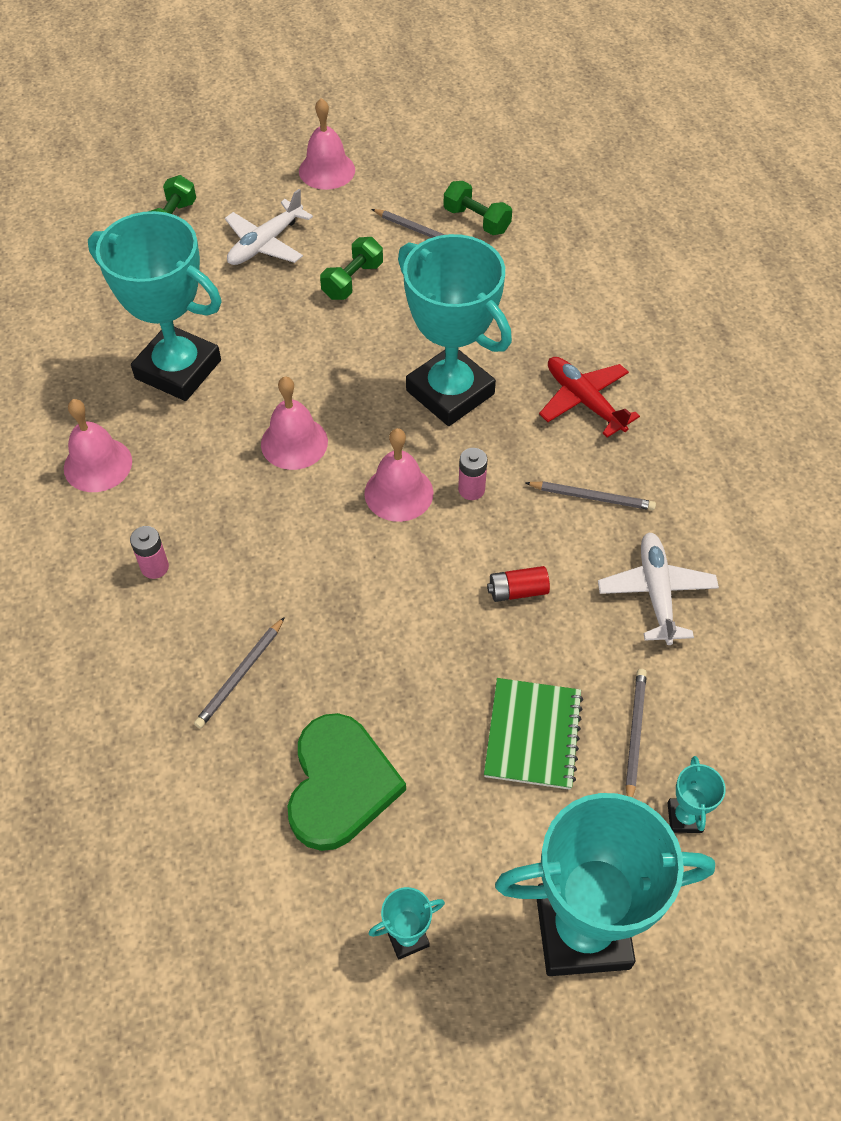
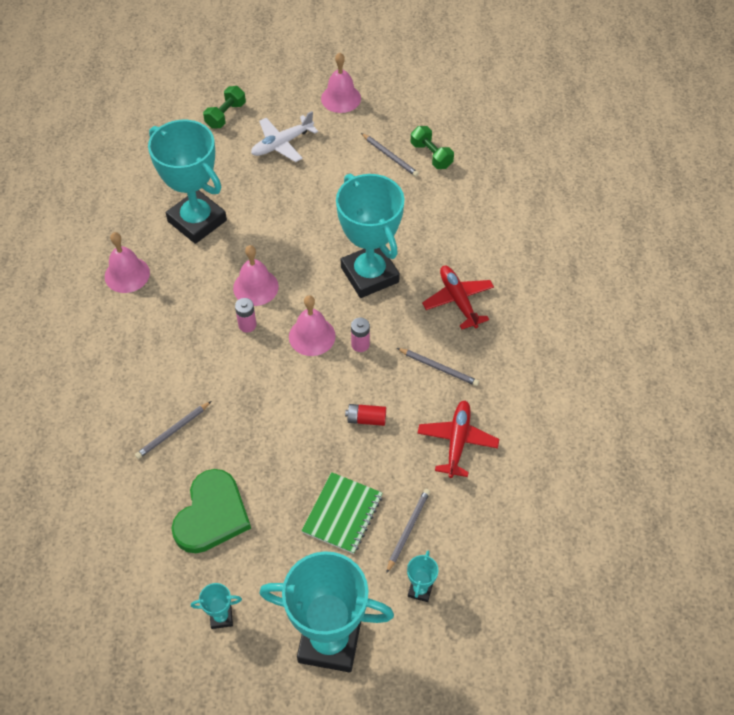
camera: 15 degrees right, 0 degrees up
pink battery [130,526,169,579] -> pink battery moved to [235,298,256,333]
green dumbbell [320,237,383,300] -> none
white plane [598,533,719,645] -> red plane [417,401,499,478]

